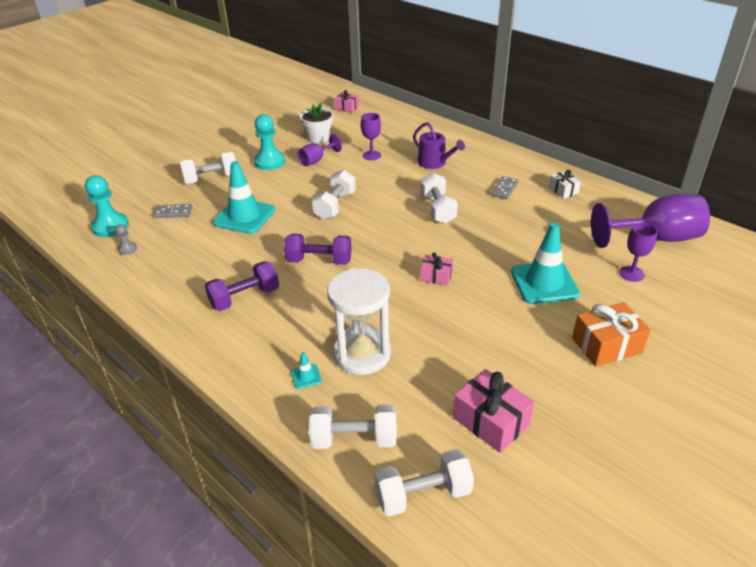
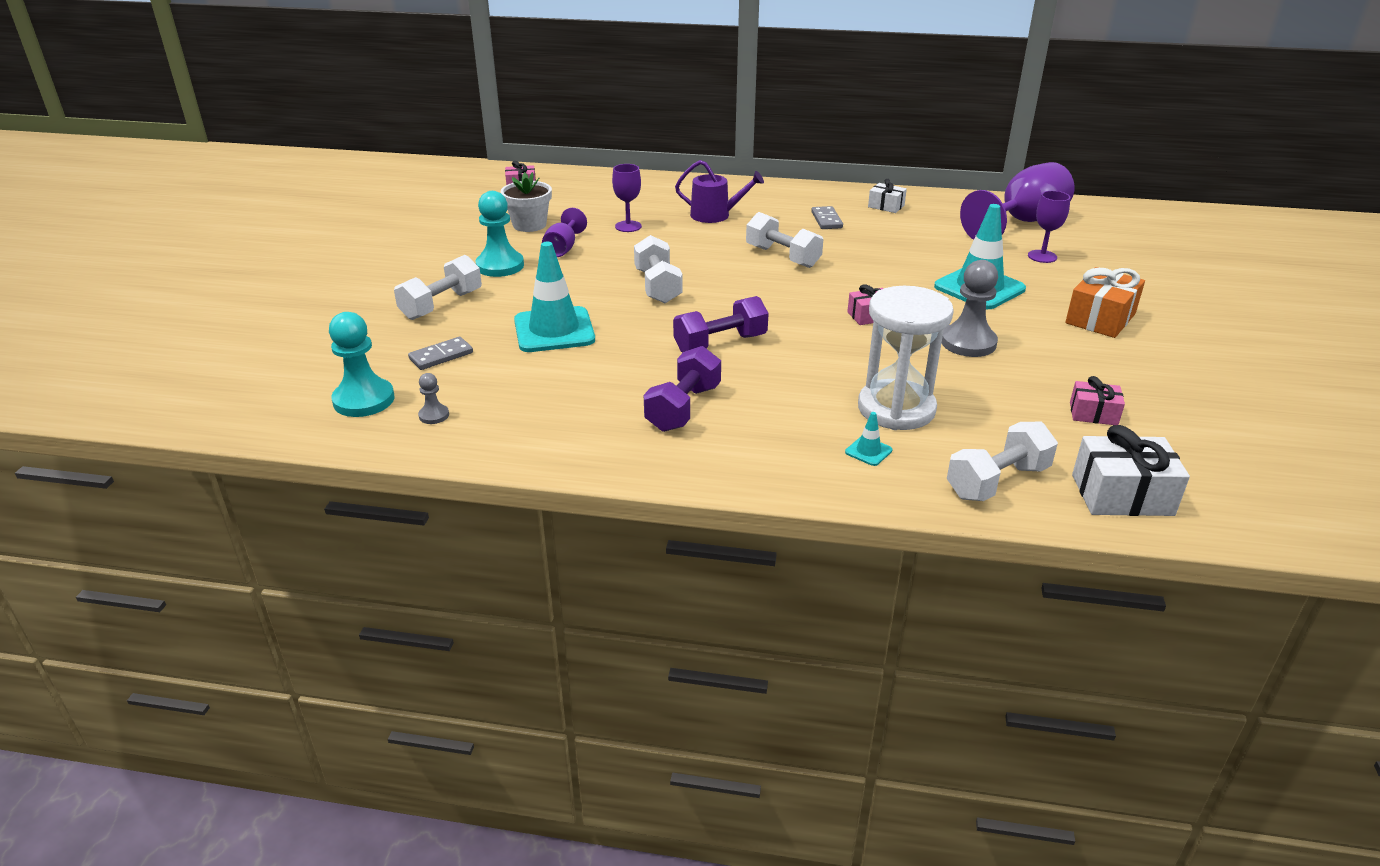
camera: 35 degrees left, 5 degrees down
white dumbbell [374,449,474,517] -> white gift [1072,425,1190,516]
pink gift [453,369,534,453] -> pink gift [1070,376,1125,425], size x0.59
none -> grey pawn [942,260,998,357]

